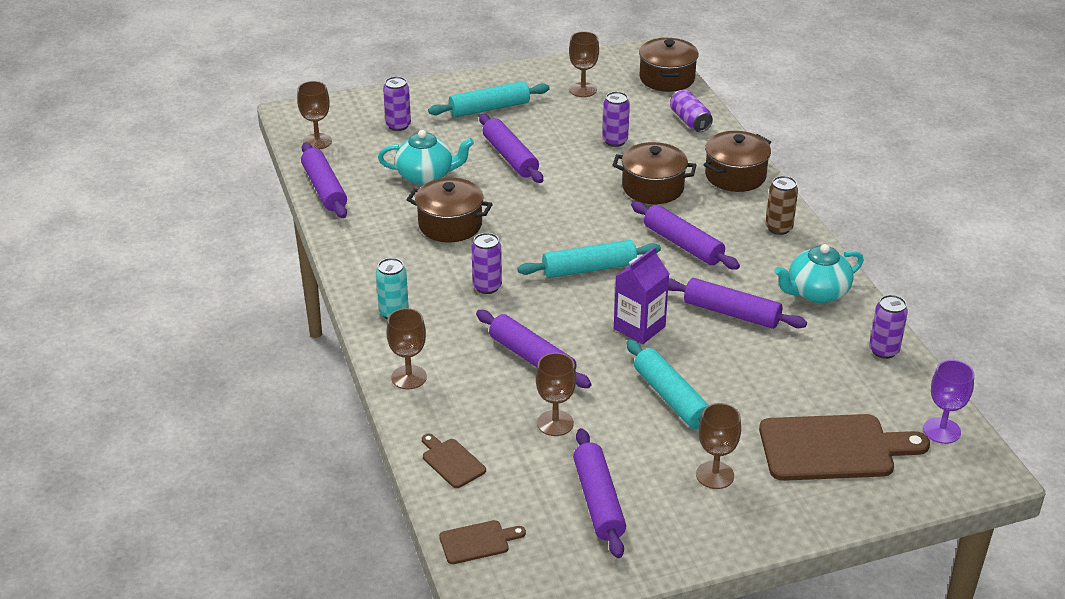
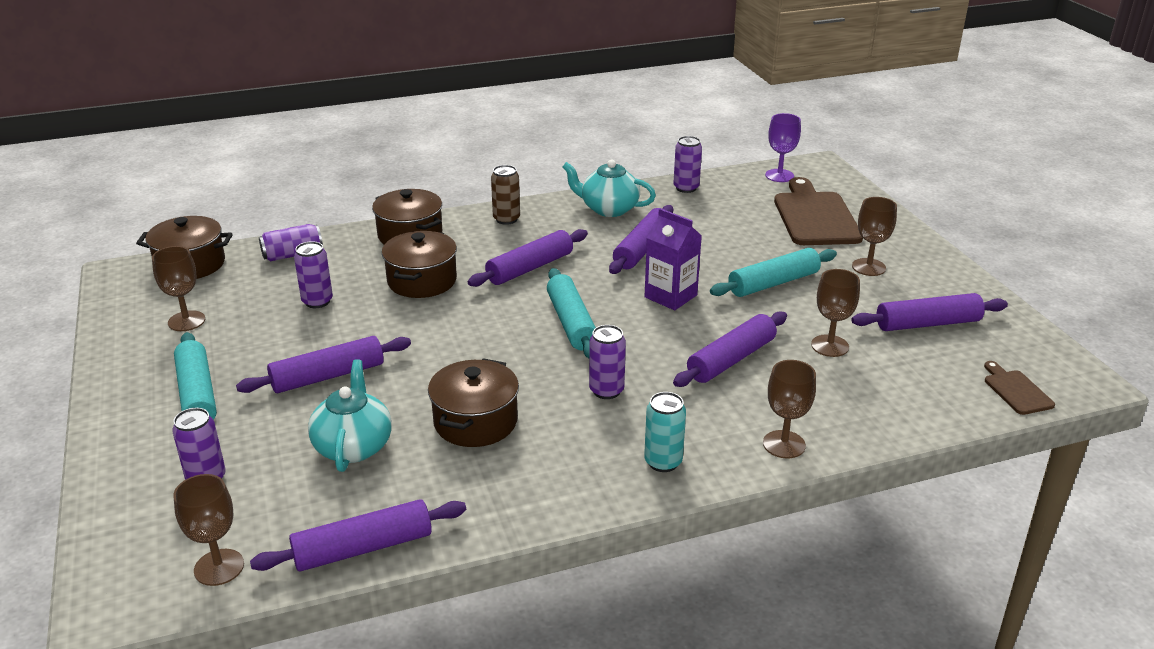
camera: 90 degrees left, 5 degrees down
brown cutting board [422,434,486,488] -> none
turquoise teapot [775,244,864,303] -> turquoise teapot turned 135 degrees clockwise [562,160,656,217]

